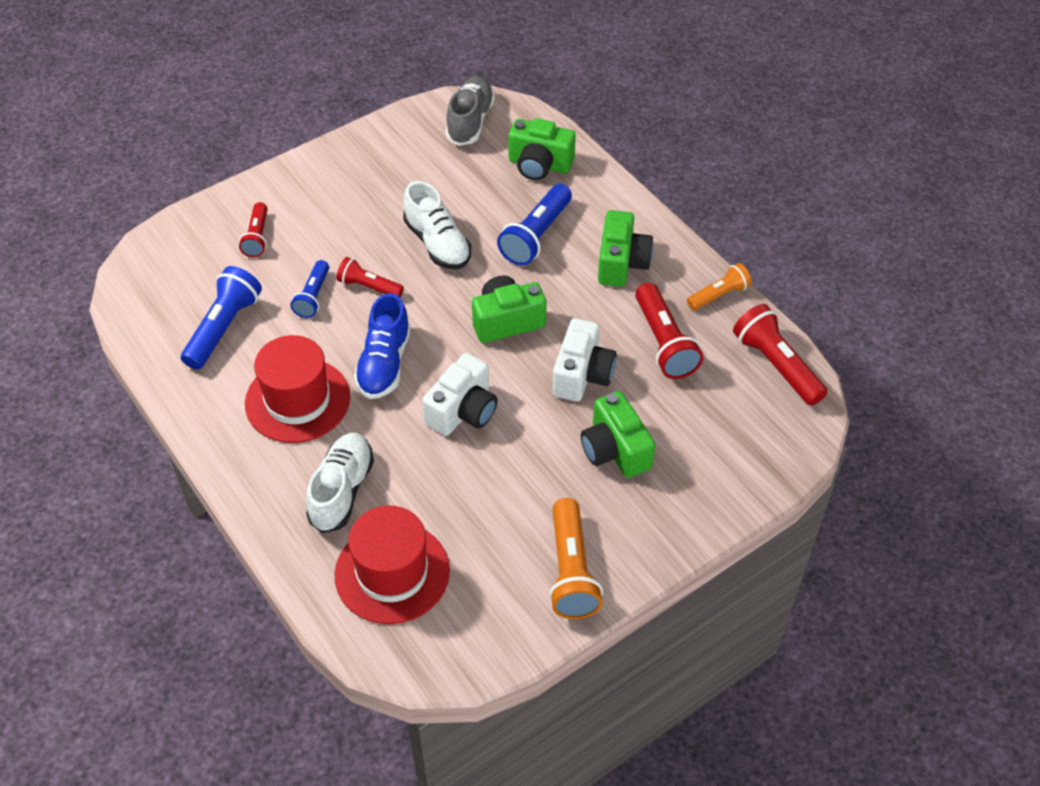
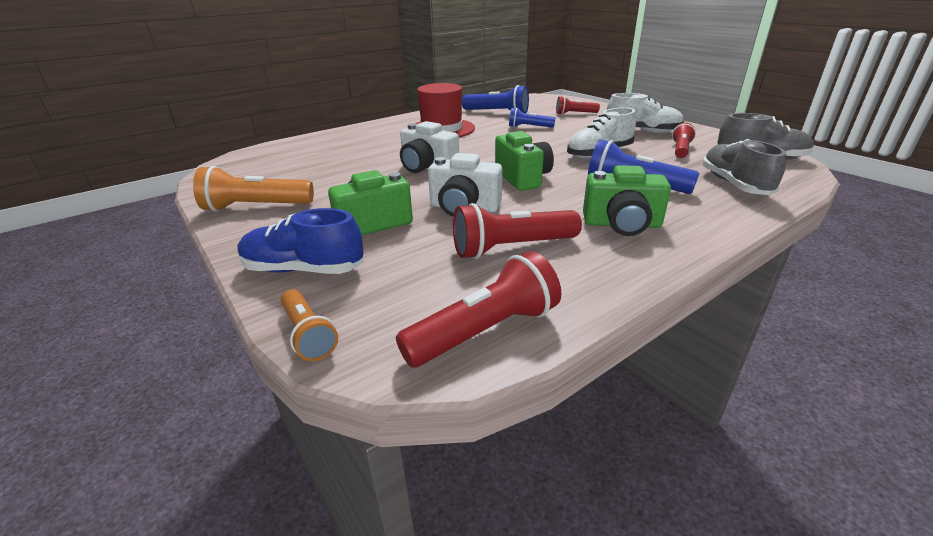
camera: 90 degrees right, 20 degrees down
white shoe [306,433,374,533] -> white shoe moved to [607,93,684,133]
red hat [334,505,450,624] -> none
red flashlight [337,257,404,297] -> red flashlight moved to [672,123,696,158]
blue shoe [354,293,411,399] -> blue shoe moved to [238,208,364,274]
green camera [508,118,576,180] -> grey shoe [702,139,786,195]
orange flashlight [687,263,752,310] -> orange flashlight moved to [281,289,338,361]

